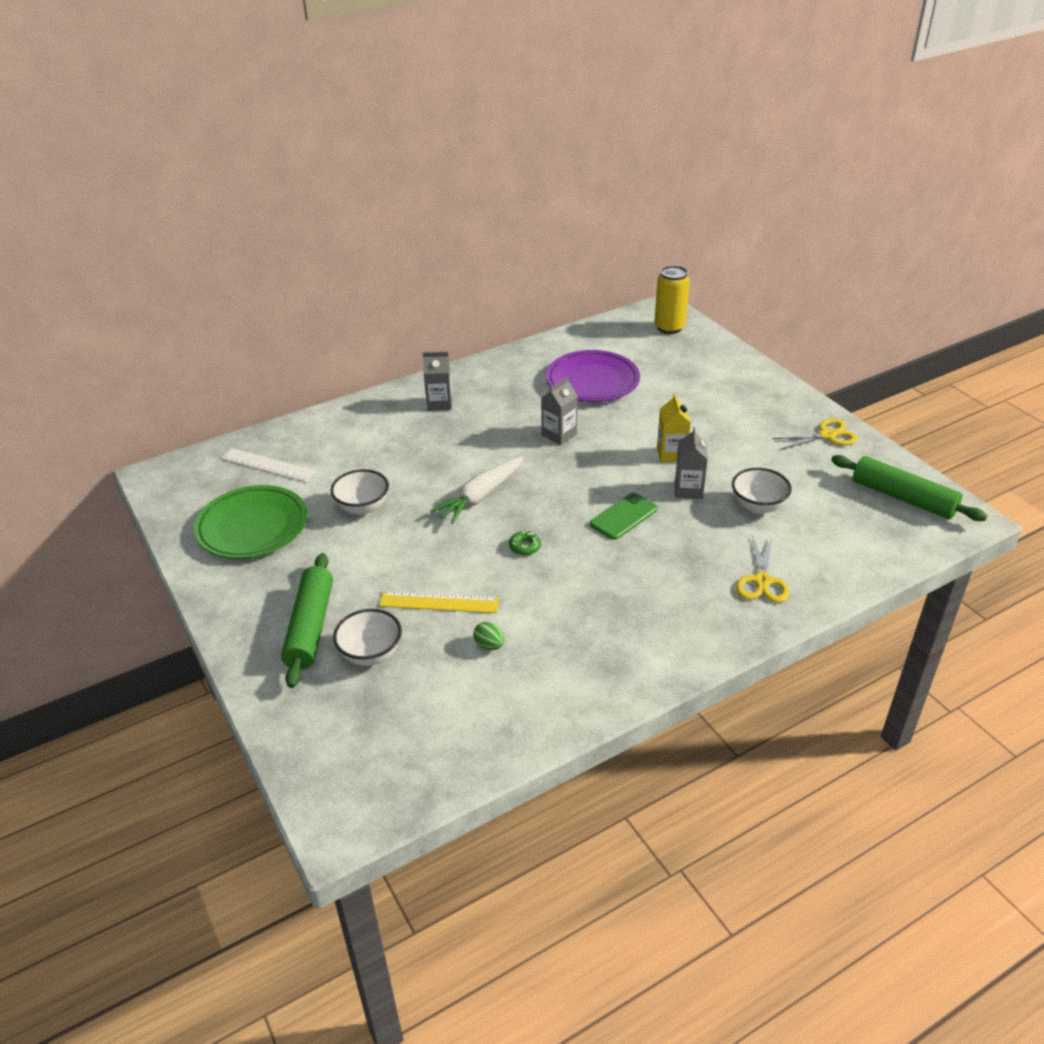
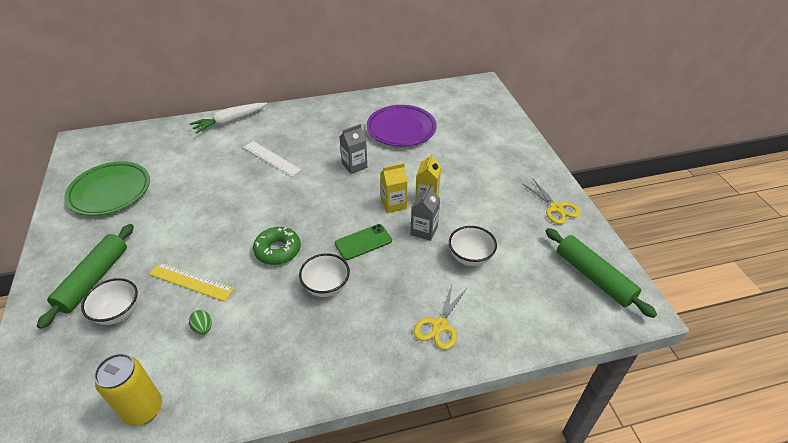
camera: 15 degrees right, 5 degrees up
white ruler [221,448,316,482] -> white ruler moved to [243,141,301,177]
white bowl [330,469,389,515] -> white bowl moved to [299,253,350,297]
grey carton [423,351,452,411] -> none
white carrot [431,456,524,524] -> white carrot moved to [190,103,267,134]
green donut [509,530,541,555] -> green donut [253,227,301,265], size x1.88
yellow can [654,265,690,334] -> yellow can moved to [94,353,162,426]
yellow scissors [772,419,858,450] -> yellow scissors turned 60 degrees clockwise [522,179,581,224]
none -> yellow carton [380,163,407,213]

